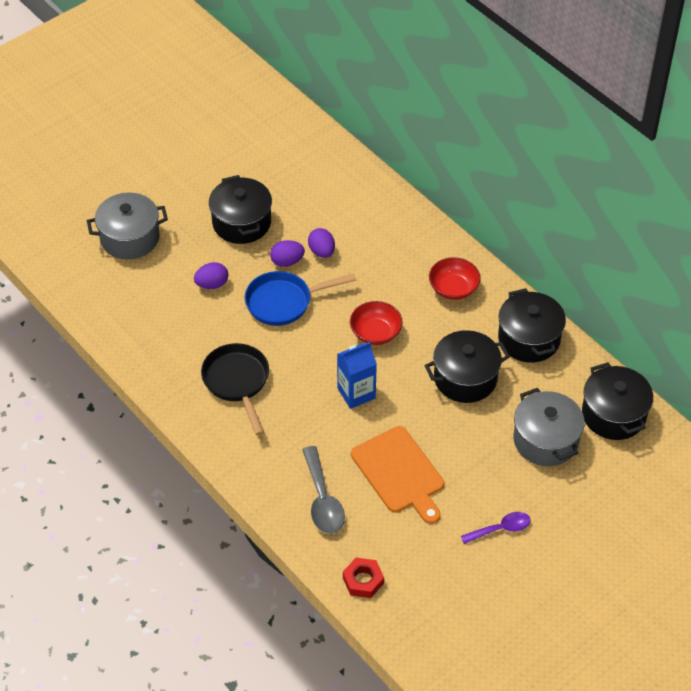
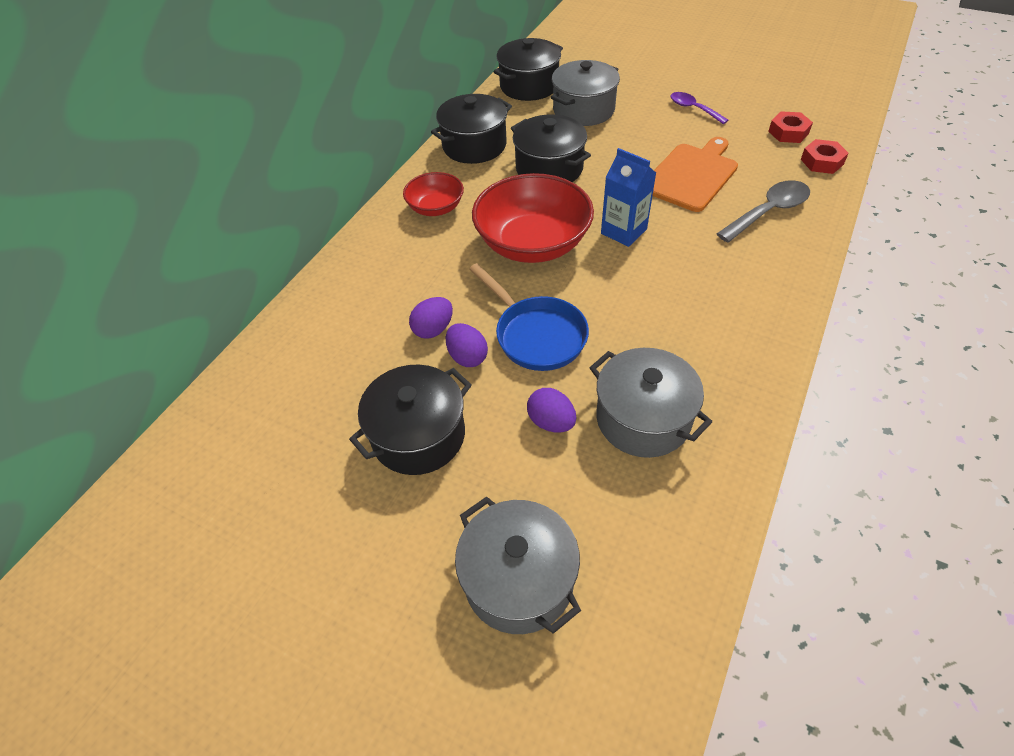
camera: 110 degrees left, 0 degrees up
black pan [201,343,269,435] -> none
red bowl [350,301,403,345] -> red bowl [472,173,594,263], size x1.84
none -> grey pot [590,348,712,458]
none -> red nut [768,111,813,143]

